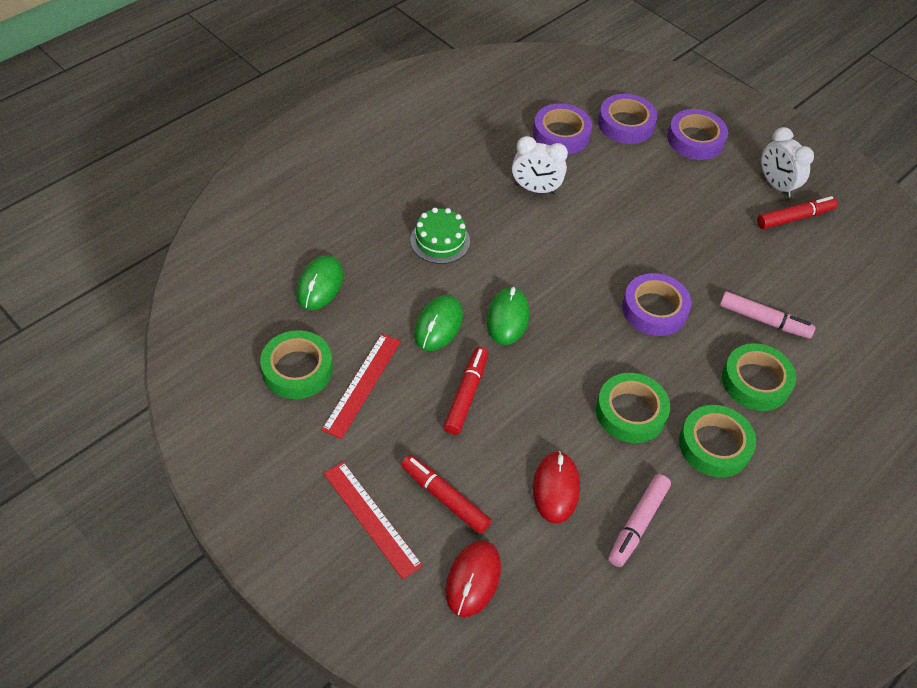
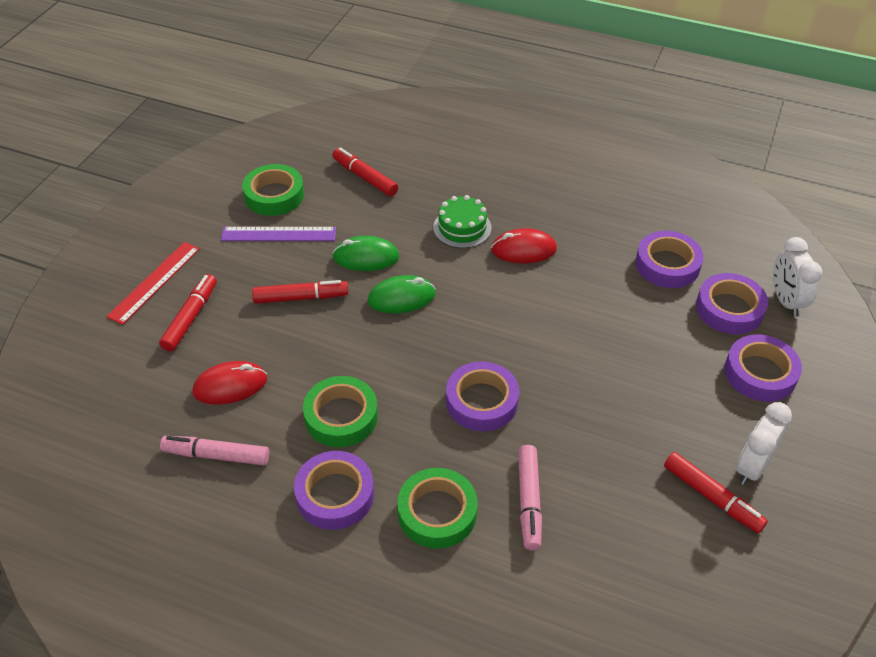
camera: 70 degrees right, 5 degrees down
green mouse [296,255,343,310] -> red marker [332,147,398,196]
red ruler [322,334,401,439] -> purple ruler [221,227,336,241]
red mouse [445,540,501,617] -> red mouse moved to [491,228,557,263]
white clock [512,136,568,194] -> white clock moved to [773,237,822,317]
green tape [679,405,756,477] -> purple tape [294,451,374,530]

